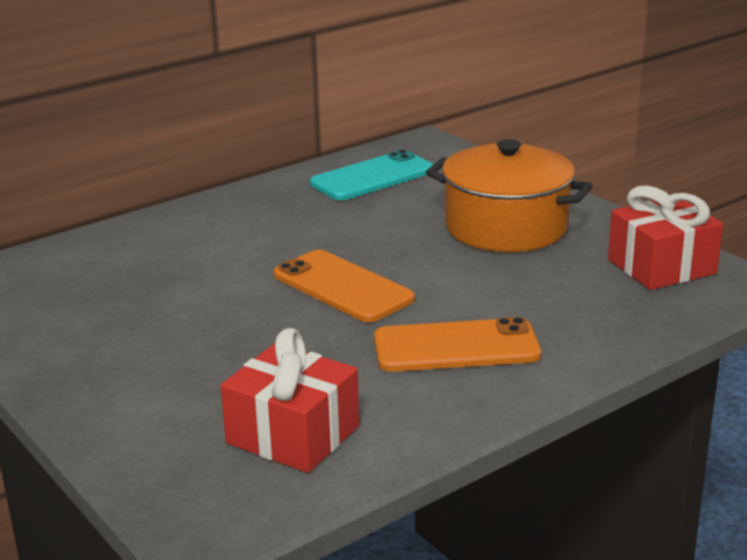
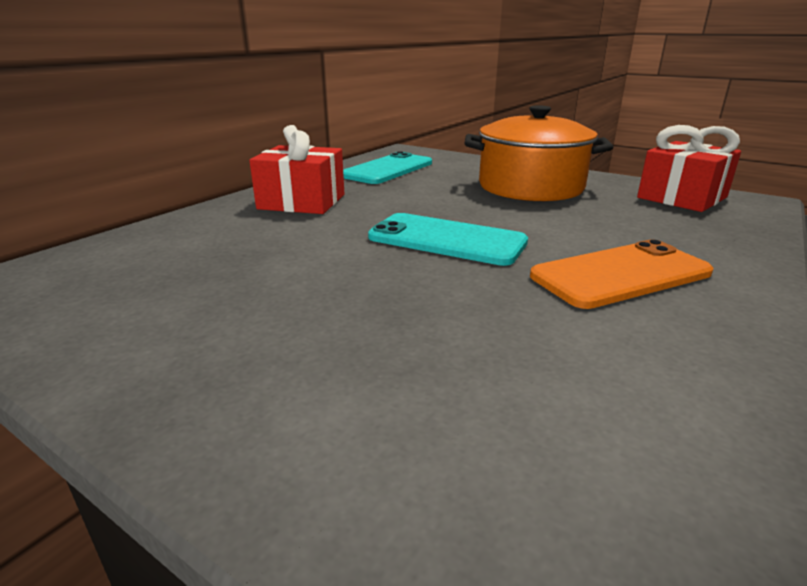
camera: 20 degrees left, 0 degrees up
red gift [221,328,359,473] -> red gift moved to [249,125,344,214]
orange phone [274,250,415,322] -> turquoise phone [368,213,528,266]

